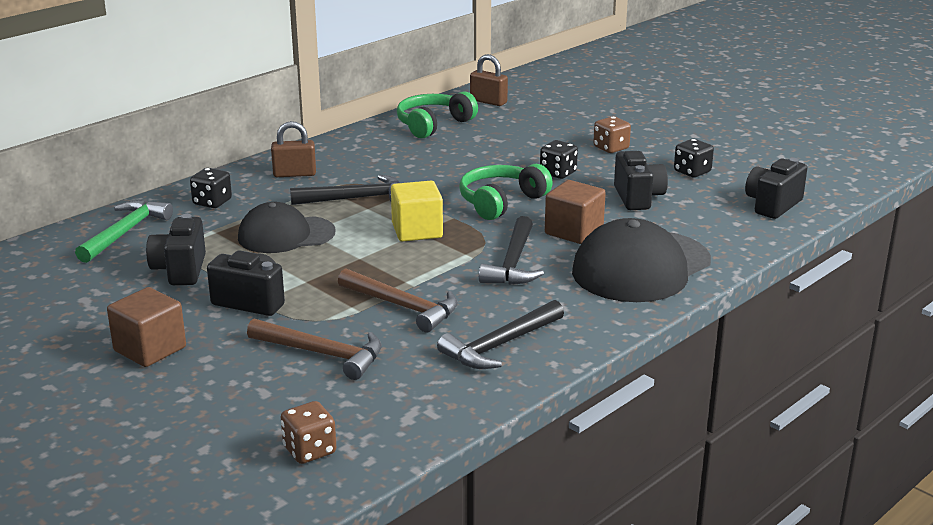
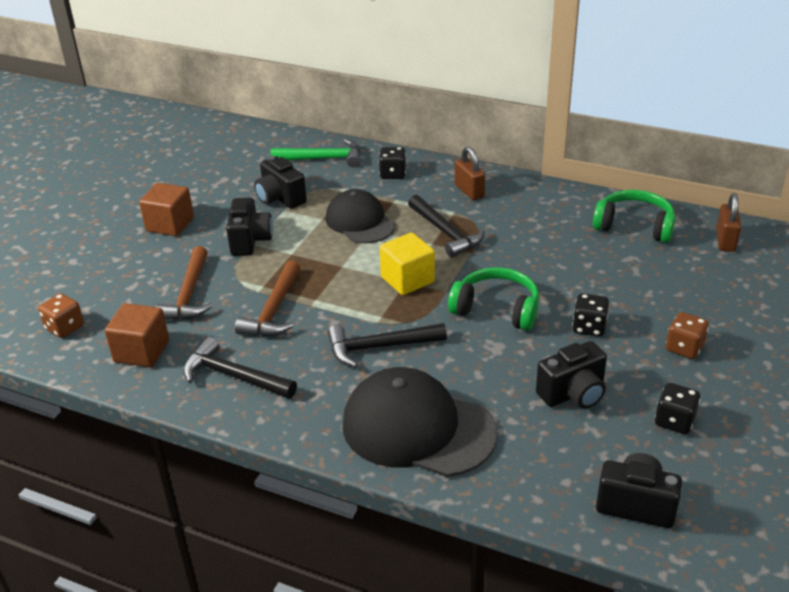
camera: 70 degrees right, 10 degrees up
black camera [146,214,206,285] -> black camera turned 105 degrees counterclockwise [254,156,307,209]
brown cube [545,180,606,244] -> brown cube moved to [105,303,169,367]

